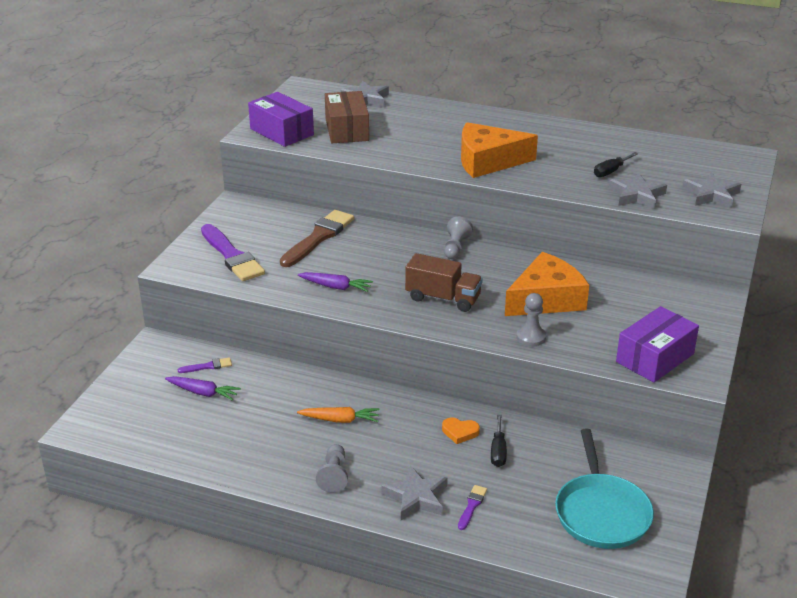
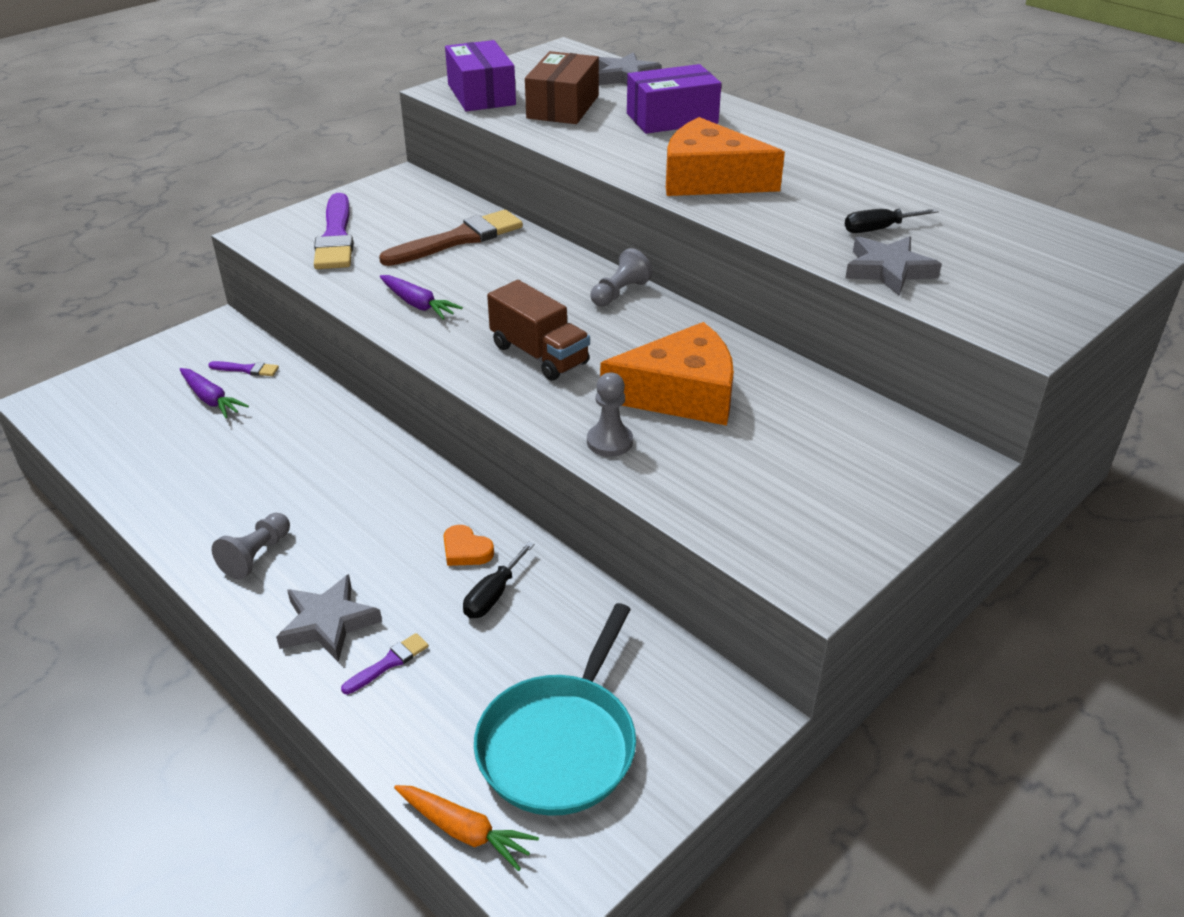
camera: 25 degrees right, 5 degrees up
orange carrot [297,407,379,423] -> orange carrot moved to [394,785,539,871]
purple box [616,306,699,383] -> purple box moved to [627,64,721,134]
grey star [682,172,741,208] -> none

